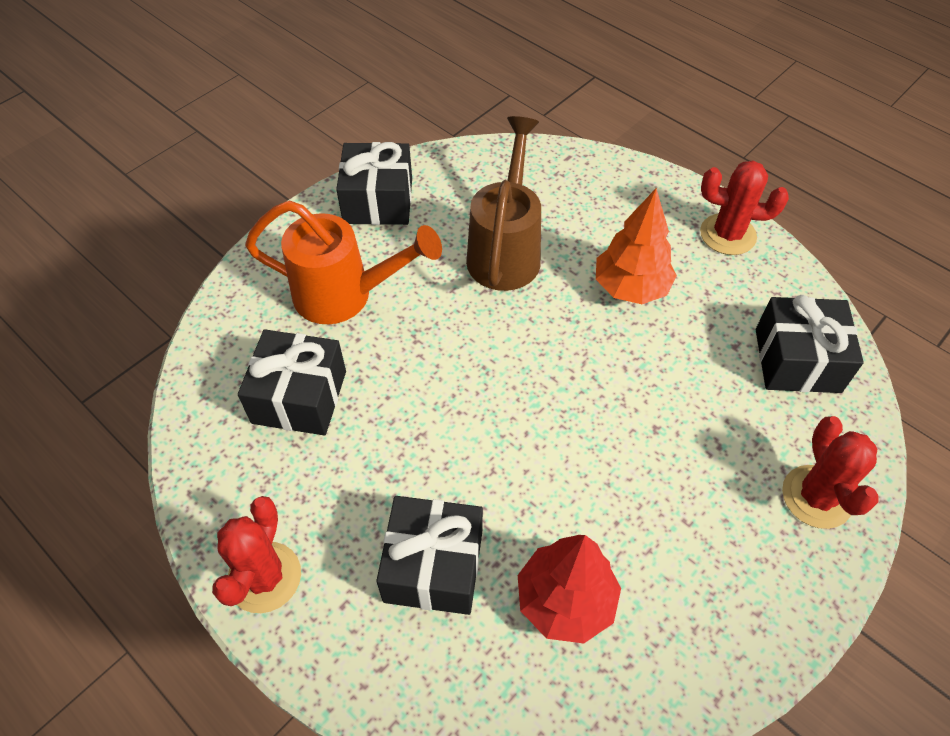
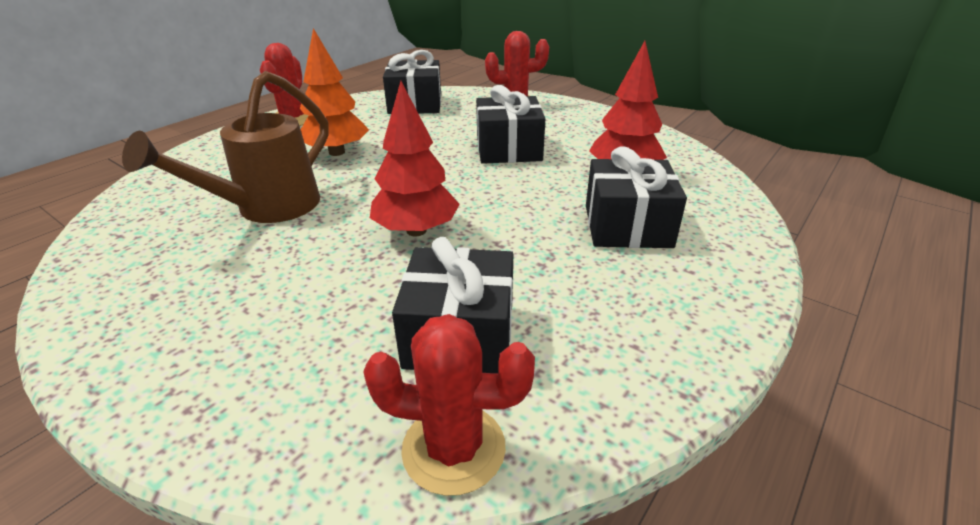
camera: 95 degrees left, 20 degrees down
red cactus [212,496,301,613] -> red cactus moved to [363,314,535,496]
orange watering can [245,200,442,324] -> none
black gift [336,142,412,225] -> black gift moved to [476,85,545,164]
brown watering can [466,116,541,291] -> brown watering can turned 60 degrees counterclockwise [122,71,329,223]
none -> red tree [370,81,460,236]

